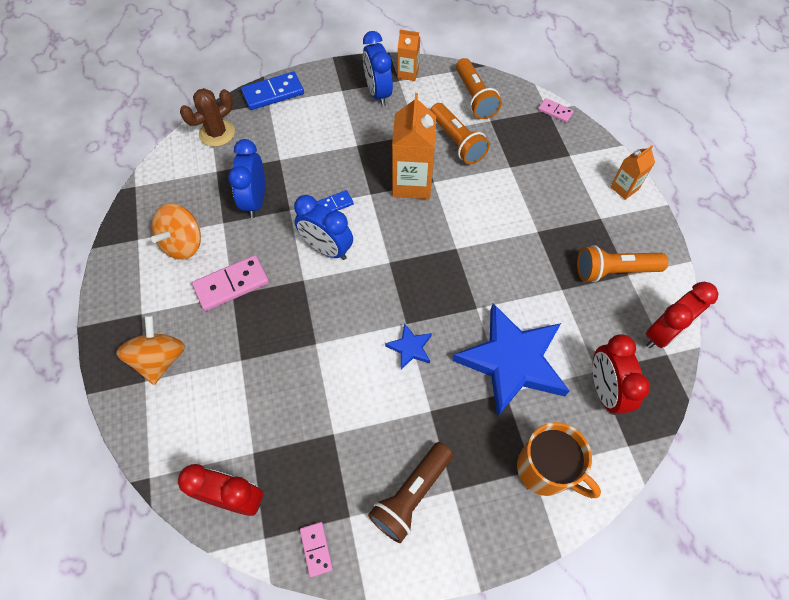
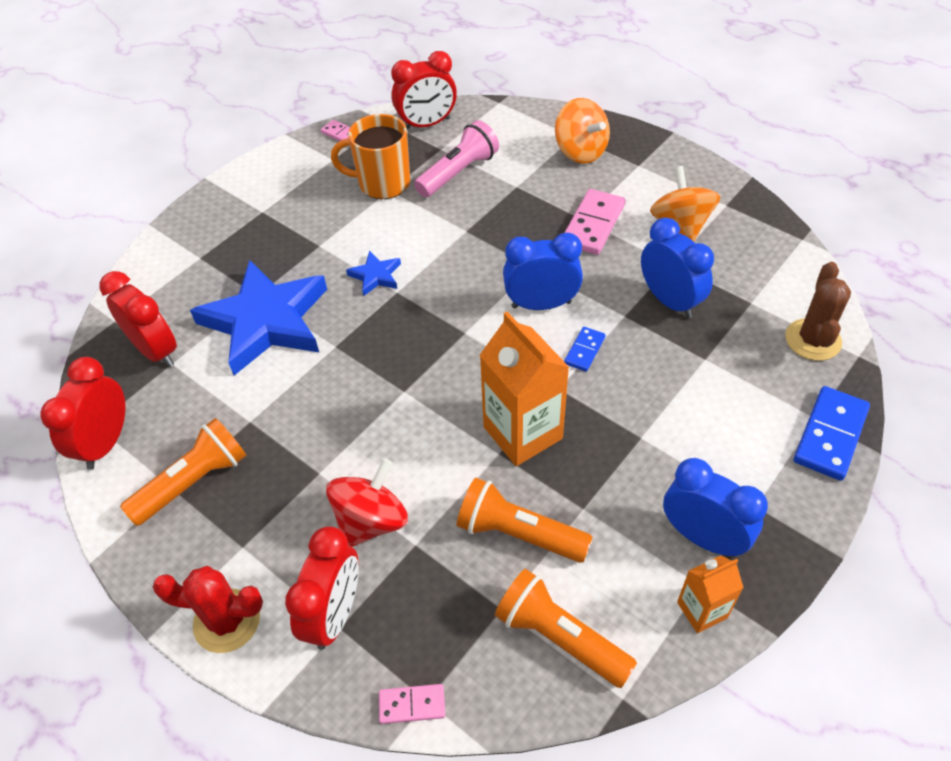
camera: 145 degrees right, 10 degrees down
brown flashlight [368,442,453,543] -> none
orange mug [517,422,601,498] -> orange mug moved to [331,114,410,199]
orange carton [610,145,655,200] -> red cactus [153,566,263,653]
none -> red clock [285,526,359,650]
none -> red spinning top [326,458,408,547]
none -> pink flashlight [414,120,499,197]

